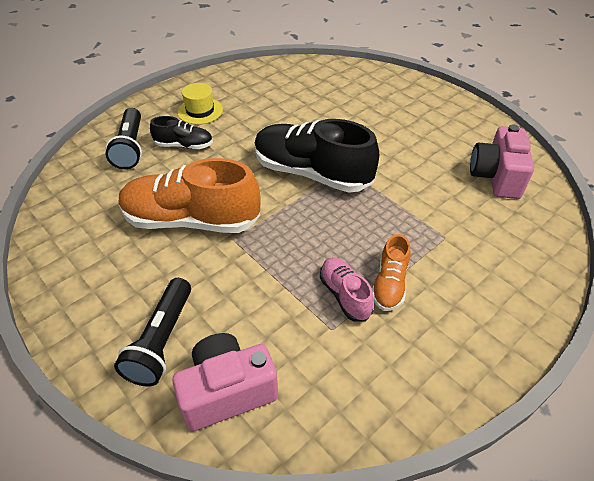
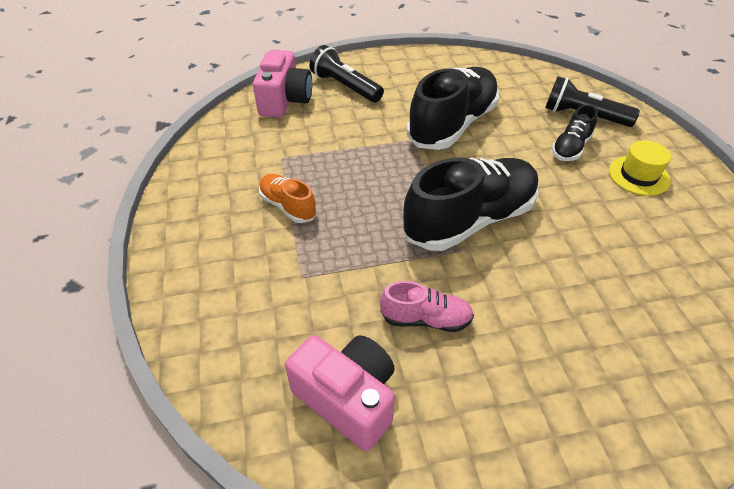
camera: 120 degrees right, 0 degrees up
orange shoe [119,158,261,233] -> black shoe [407,67,499,150]
pink shoe [320,257,374,321] -> pink shoe moved to [380,281,474,332]

